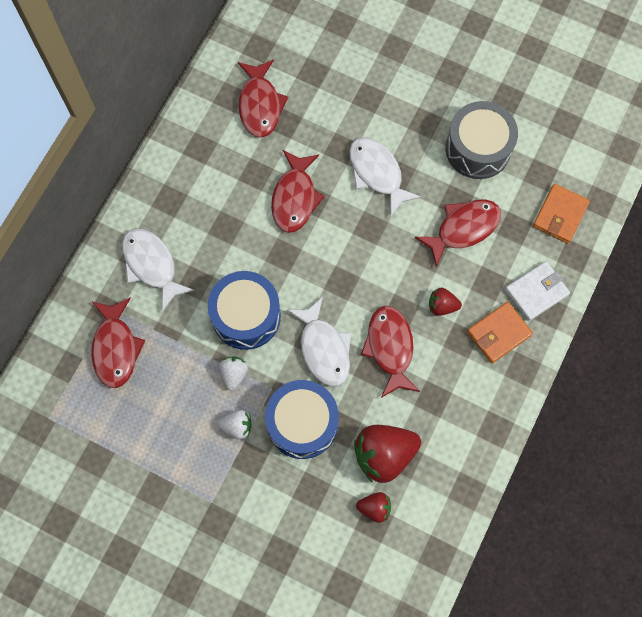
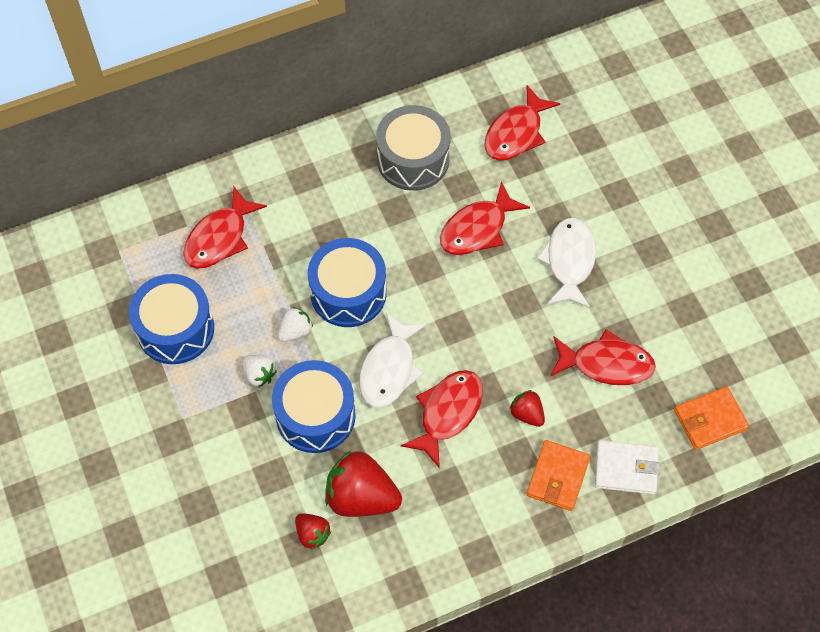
camera: 40 degrees right, 10 degrees down
white fish [122,228,195,312] -> none
grey drum [445,101,518,179] -> grey drum moved to [376,105,451,191]
orange wallet [467,302,533,363] -> orange wallet turned 75 degrees counterclockwise [527,440,590,511]
none -> blue drum [129,274,214,364]

